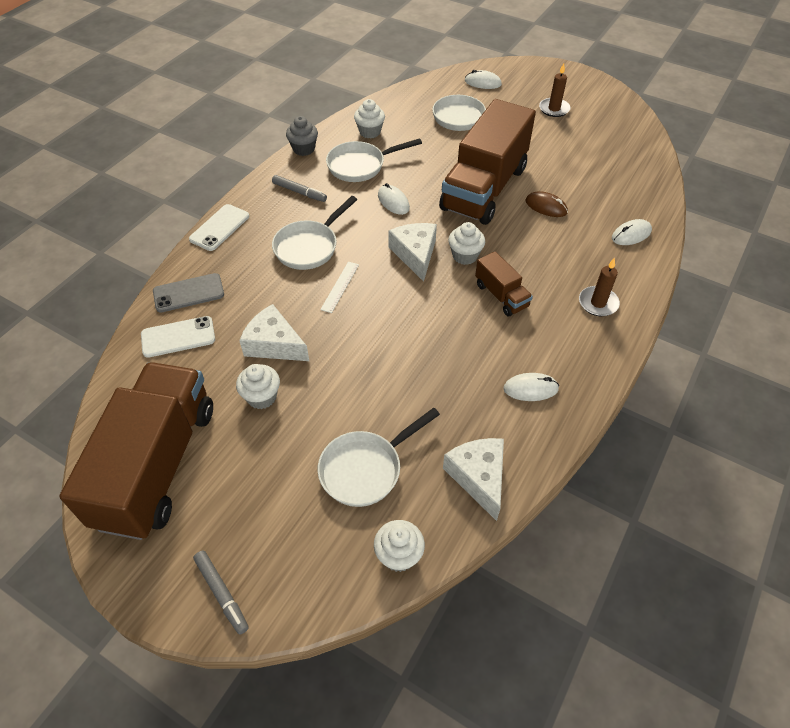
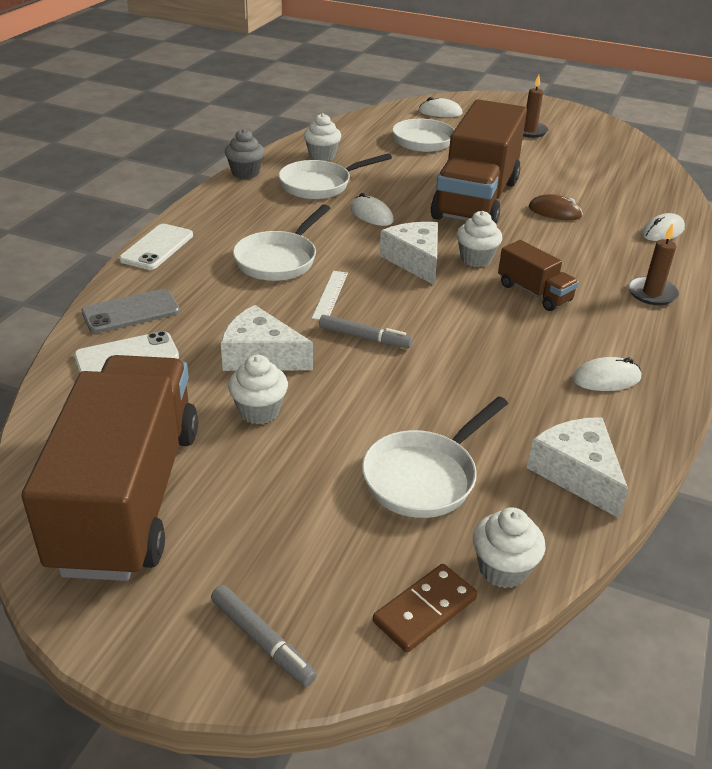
camera: 10 degrees left, 15 degrees down
grey marker [272,175,327,202] -> grey marker moved to [319,315,413,348]
none -> brown domino [373,564,477,653]

